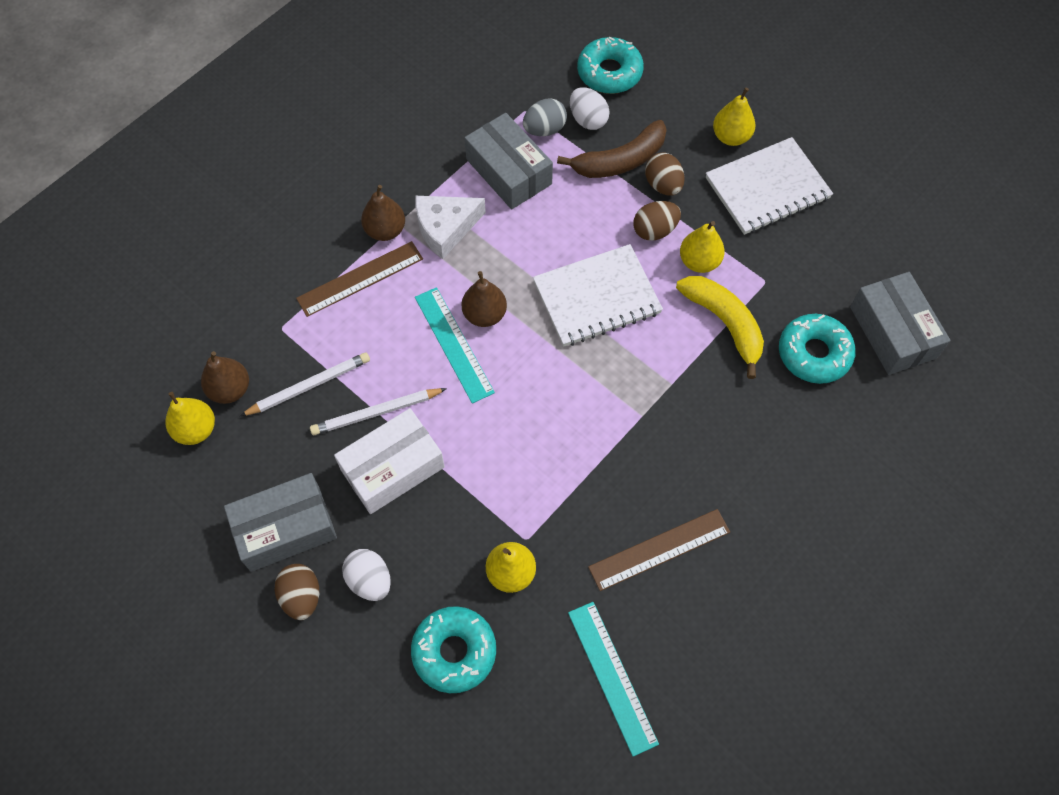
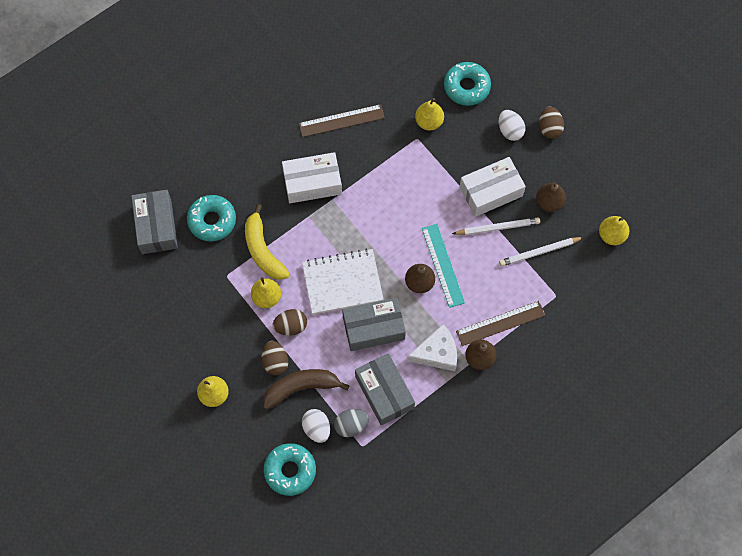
camera: 170 degrees left, 5 degrees up
brown pear [201,351,249,404] -> brown pear moved to [536,182,566,212]
grey box [224,473,337,572] -> grey box moved to [342,298,406,351]
turquoise ruler [568,602,659,757] -> none
white notebook [706,137,833,235] -> none
none -> white box [282,152,342,203]

